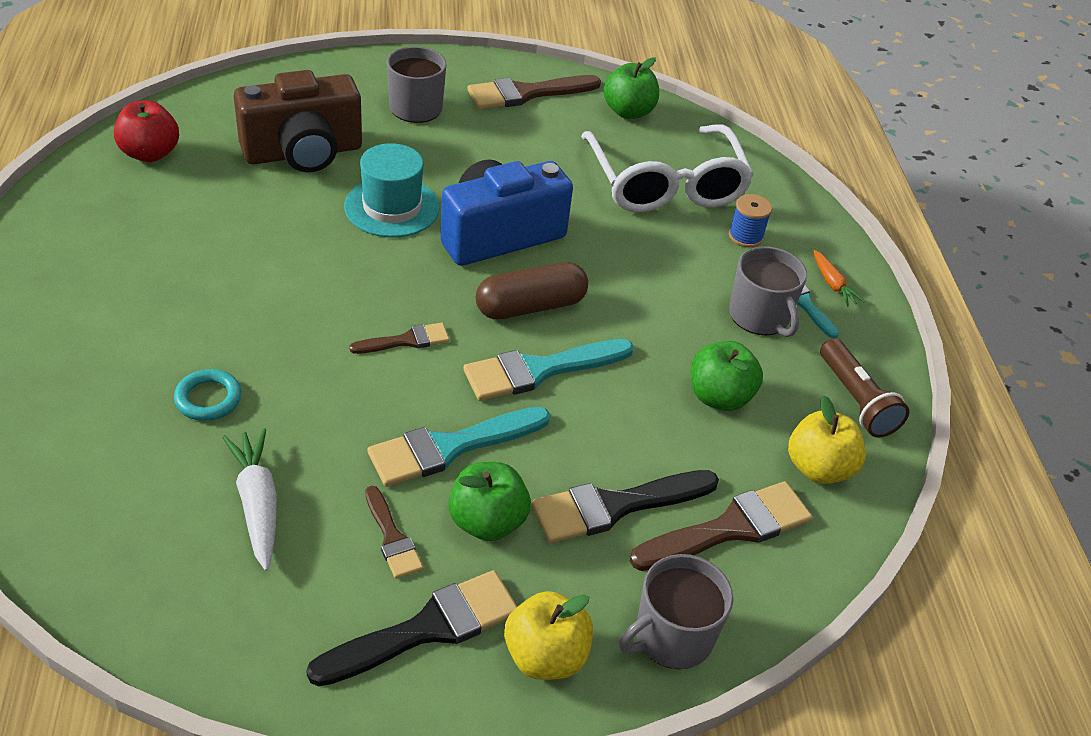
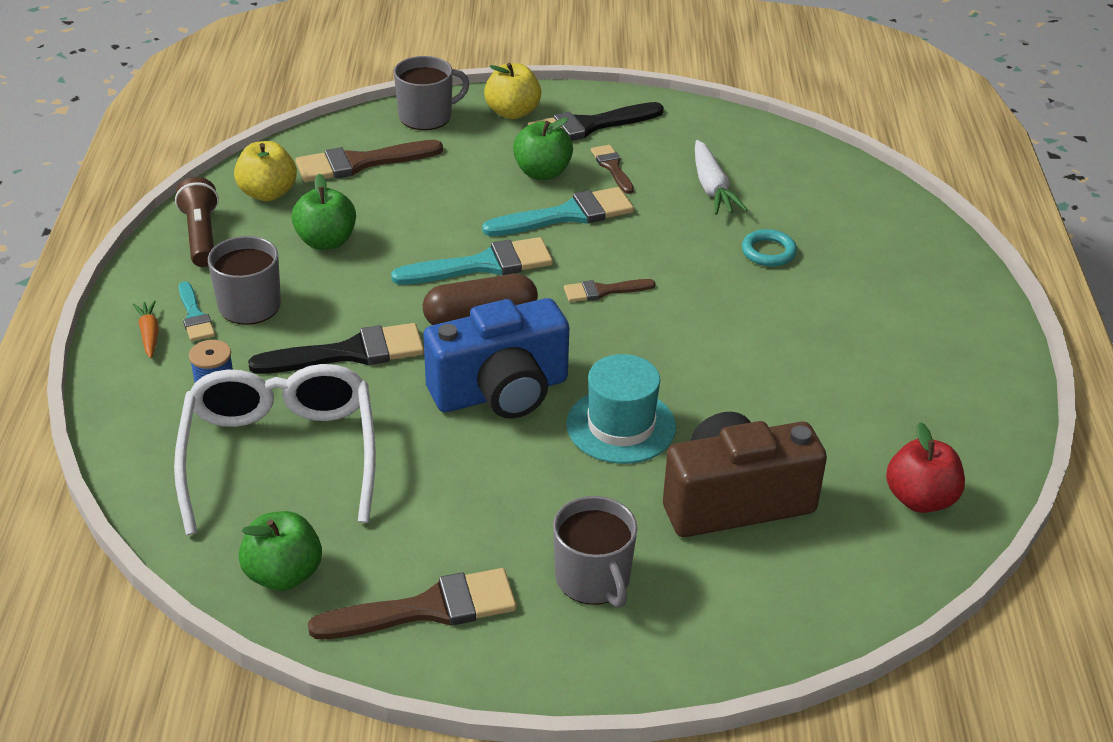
camera: 170 degrees left, 5 degrees down
black brush [532,470,719,543] -> black brush moved to [248,323,424,374]

